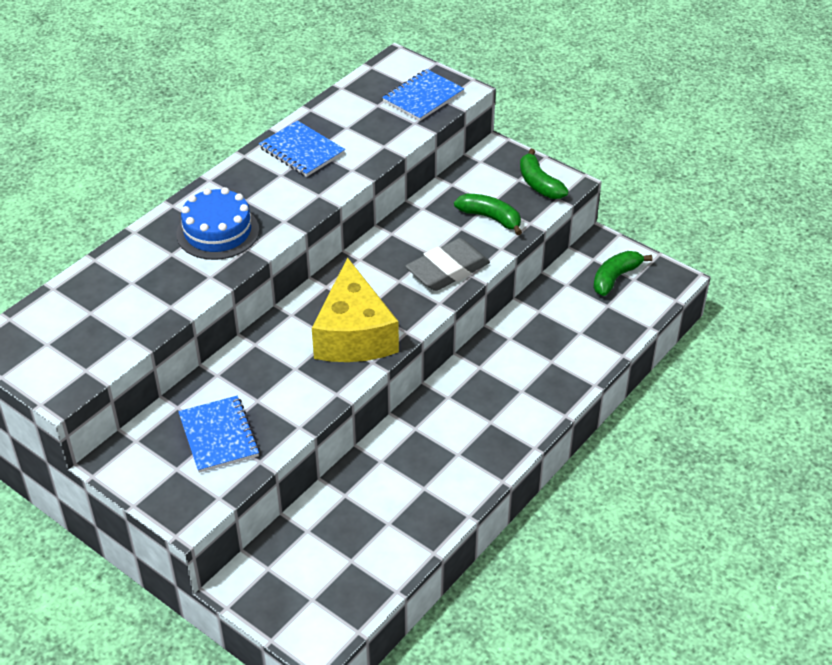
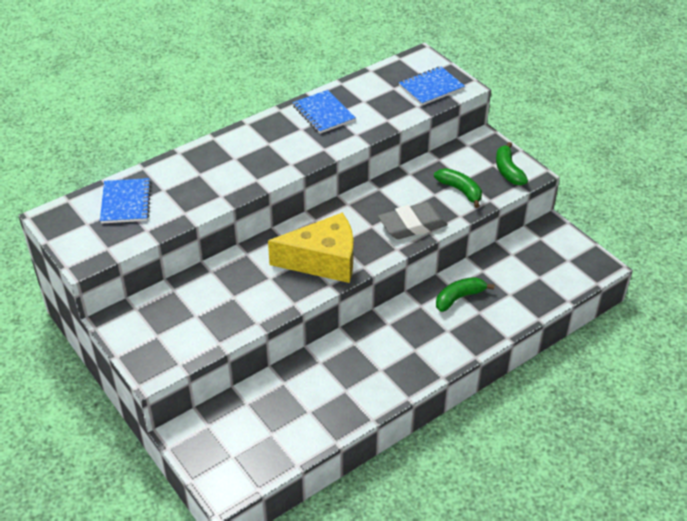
camera: 15 degrees right, 0 degrees up
blue cake [176,187,259,260] -> none
blue notebook [178,396,260,473] -> blue notebook moved to [100,178,151,224]
yellow cheese [312,257,399,362] -> yellow cheese turned 105 degrees counterclockwise [268,212,353,283]
green banana [593,251,652,296] -> green banana moved to [436,277,494,312]

